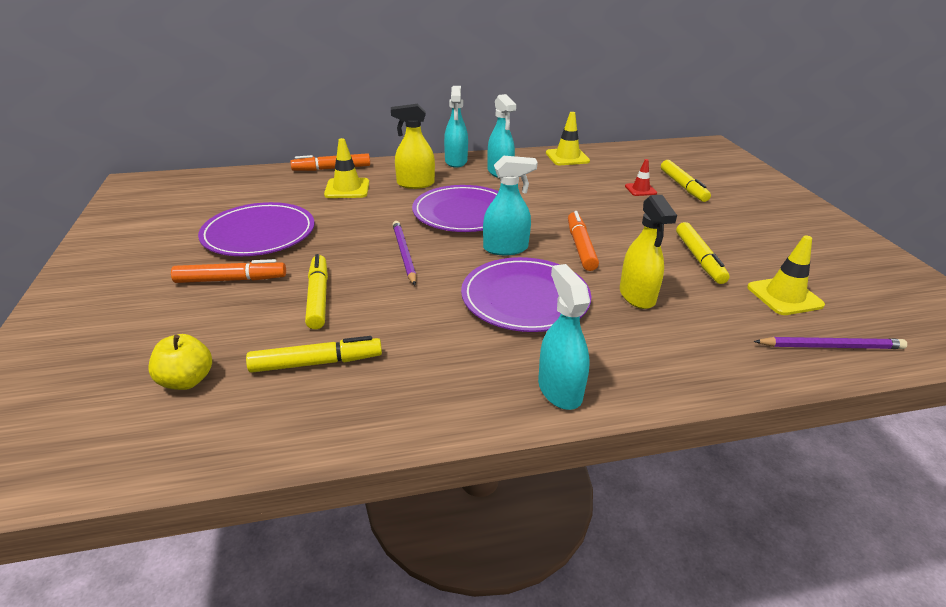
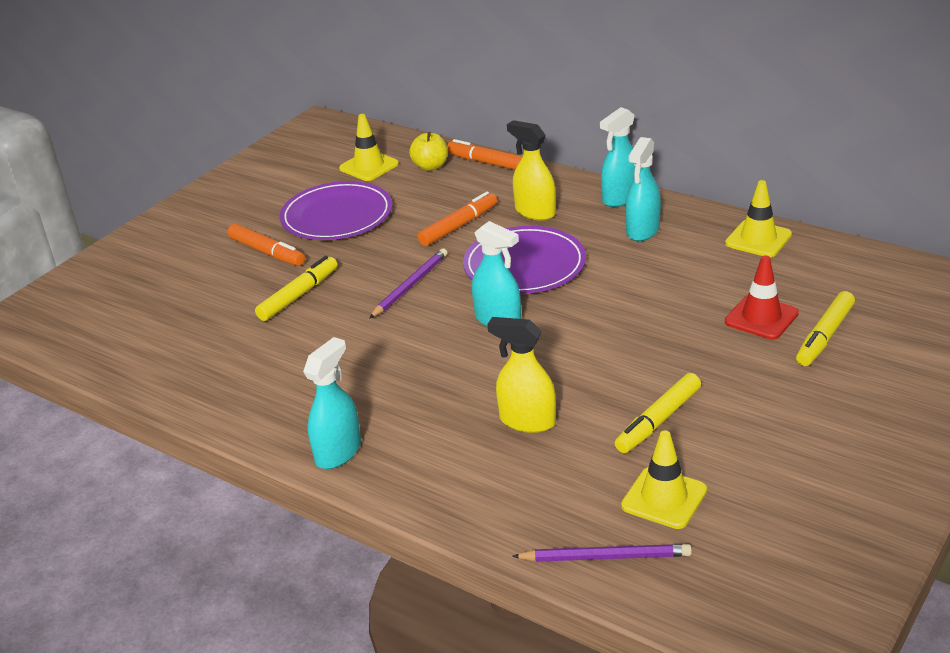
camera: 50 degrees right, 0 degrees up
yellow apple [148,334,212,390] -> yellow apple moved to [409,132,448,171]
yellow marker [246,336,382,373] -> none
yellow traffic cone [324,138,369,198] -> yellow traffic cone moved to [339,114,399,181]
purple plate [461,257,591,332] -> none
orange marker [568,211,599,271] -> orange marker moved to [418,192,497,246]
yellow spray bottle [620,195,677,309] -> yellow spray bottle turned 75 degrees clockwise [487,317,556,433]
red traffic cone [625,159,657,196] -> red traffic cone [725,255,799,340], size x1.58
purple pencil [753,337,907,349] -> purple pencil turned 45 degrees counterclockwise [512,544,692,562]

